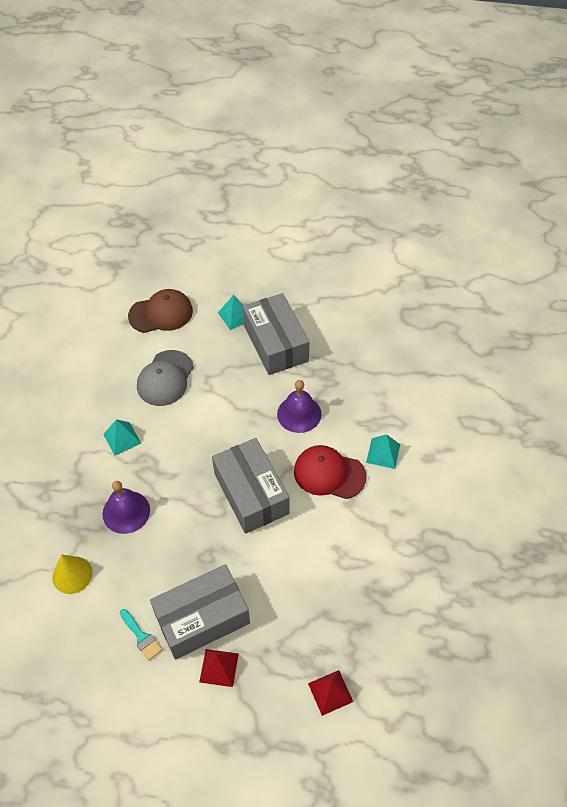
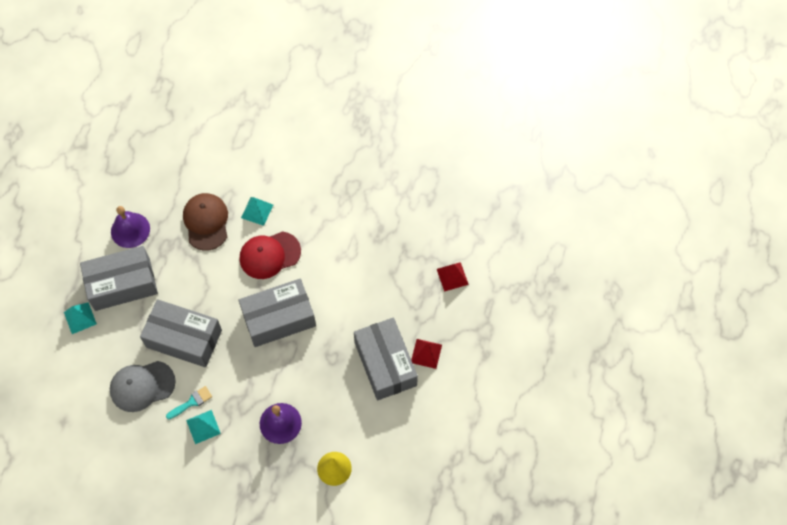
camera: 85 degrees left, 10 degrees up
turquoise brush [120,609,162,660] -> turquoise brush moved to [166,386,212,419]
brown cap [128,289,193,333] -> brown cap moved to [183,193,228,251]
grey cap [137,350,194,406] -> grey cap turned 135 degrees clockwise [110,361,176,412]
purple bell [277,380,322,433] -> purple bell moved to [111,206,150,248]
red cap [294,445,367,499] -> red cap turned 45 degrees clockwise [240,231,301,279]
none -> grey box [140,299,222,367]

